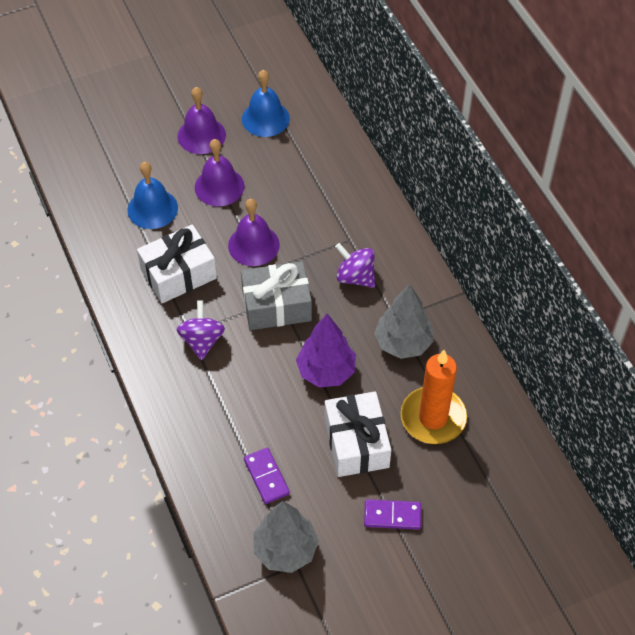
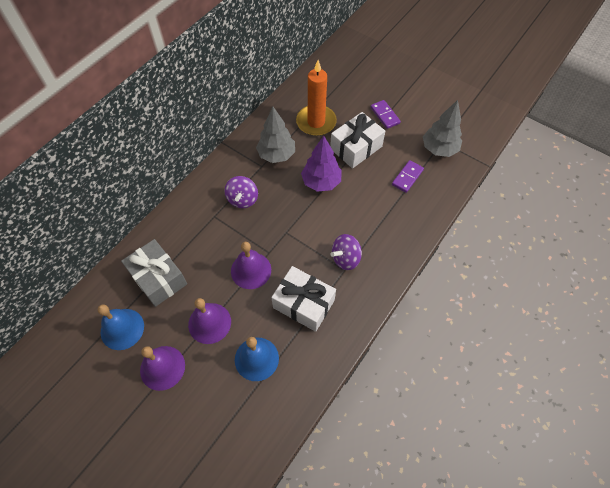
camera: 120 degrees left, 5 degrees up
grey gift [241,261,312,330] -> grey gift moved to [121,239,187,307]

